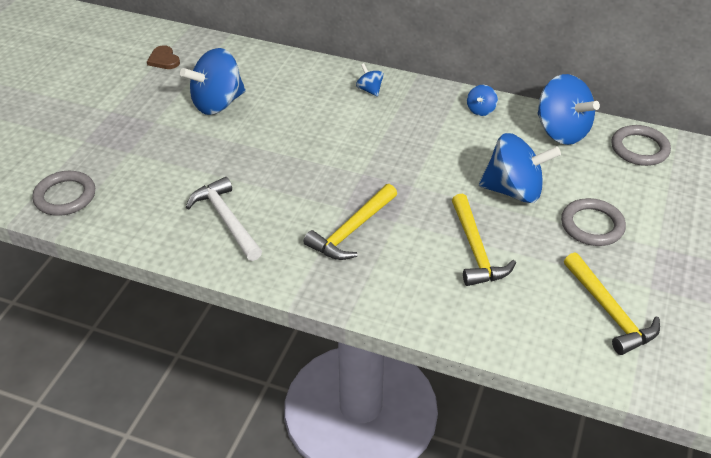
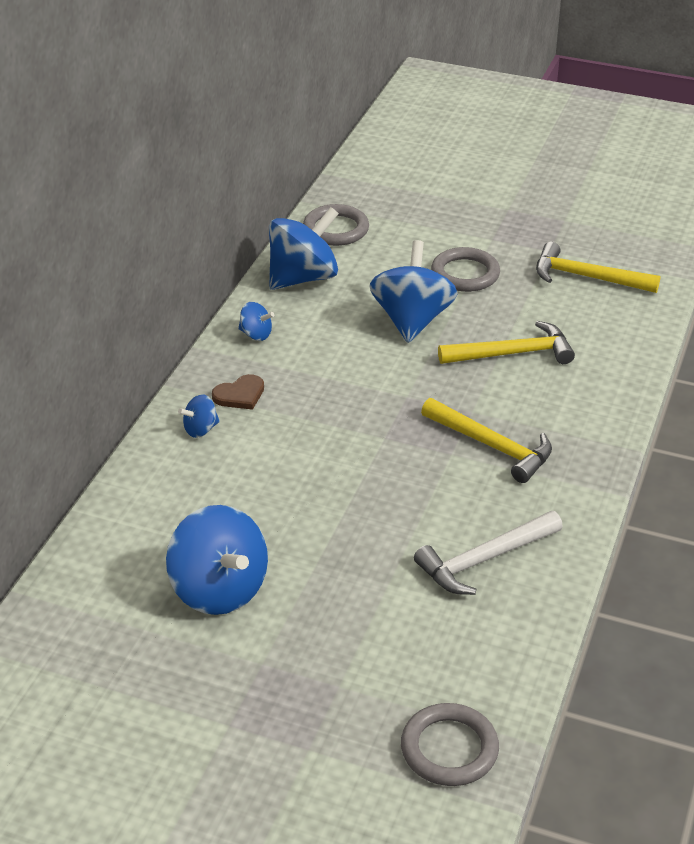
camera: 90 degrees left, 5 degrees down
brown heart [147,45,180,69] -> brown heart moved to [212,374,264,410]
yellow hammer [564,252,660,355] -> yellow hammer turned 135 degrees counterclockwise [536,242,661,293]

